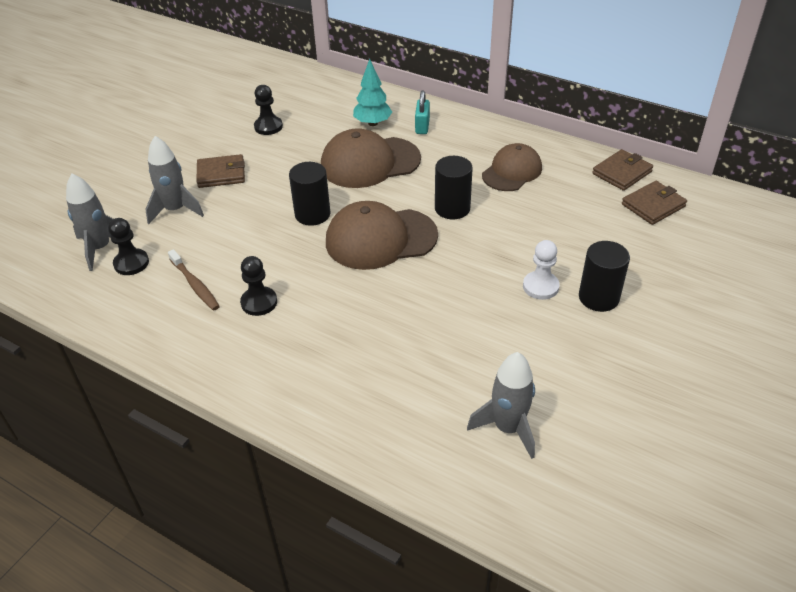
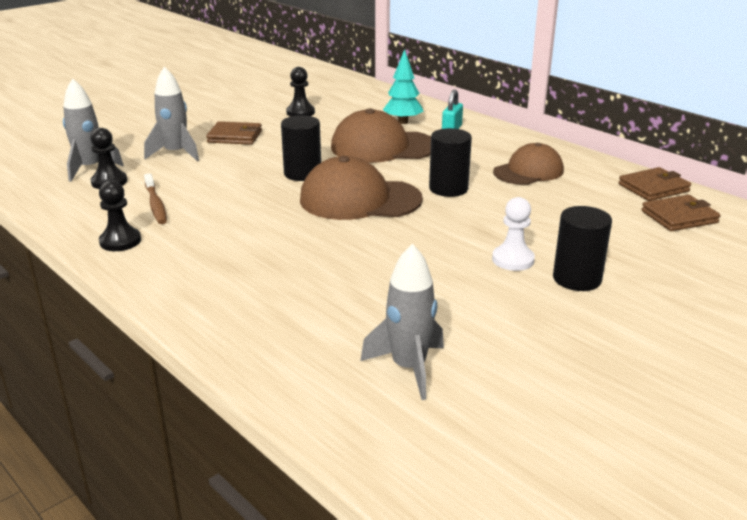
camera: 15 degrees right, 15 degrees down
black pawn [240,256,277,316] -> black pawn moved to [99,180,141,251]

